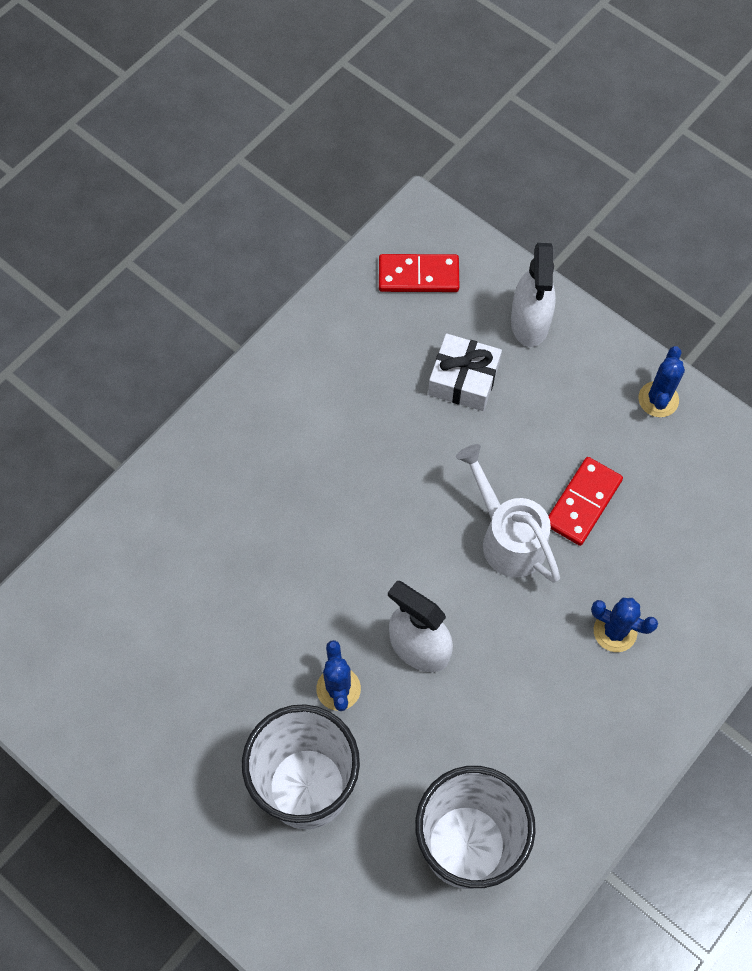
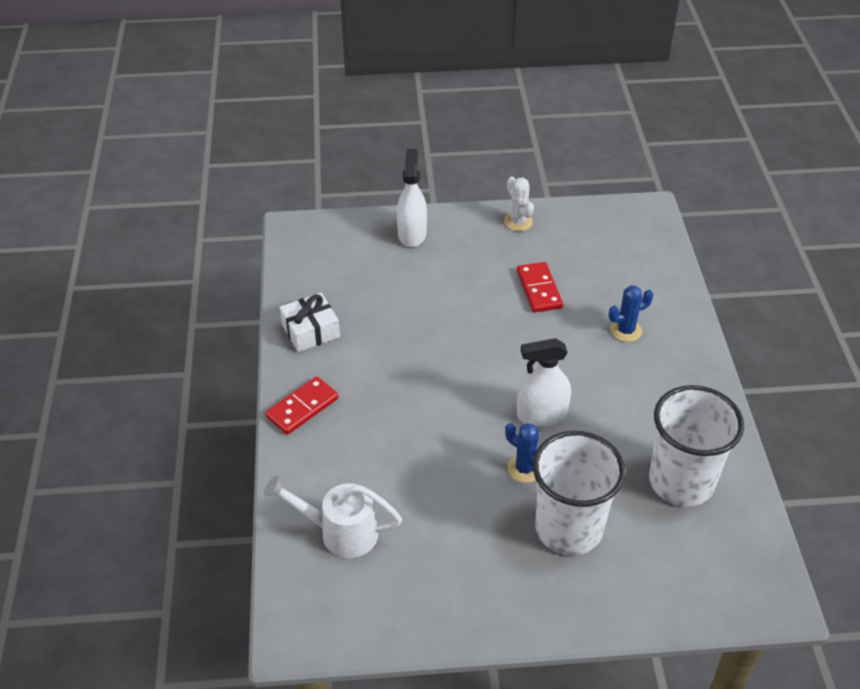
camera: 45 degrees left, 20 degrees down
red domino [379,254,460,292] -> red domino moved to [265,376,339,435]
white gift [428,334,502,411] -> white gift moved to [279,293,340,352]
white watering can [456,444,560,582] -> white watering can moved to [264,475,402,558]
white spray bottle [511,243,556,347] -> white spray bottle turned 135 degrees counterclockwise [397,149,427,247]
blue cactus [638,346,685,417] -> white cactus [504,176,534,231]

